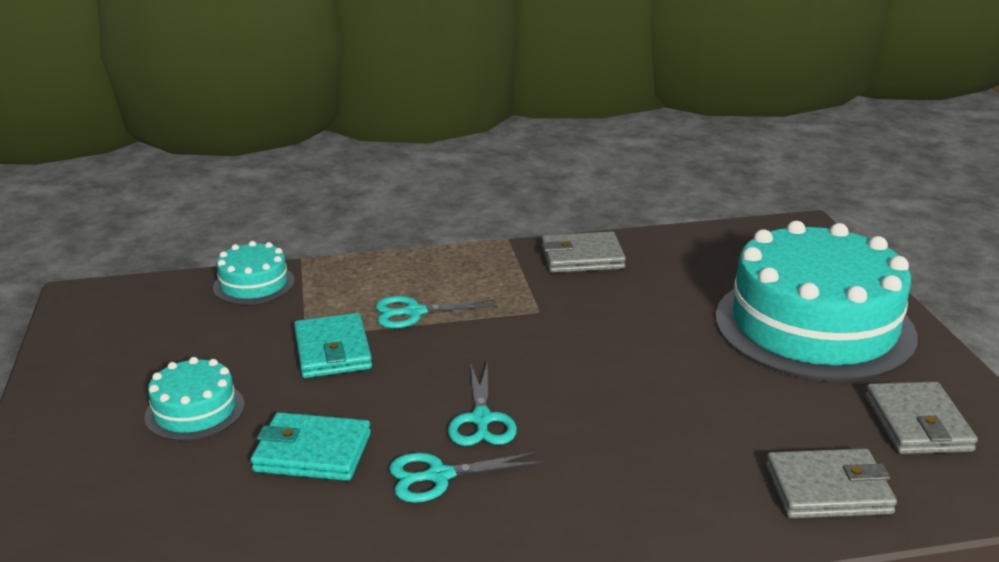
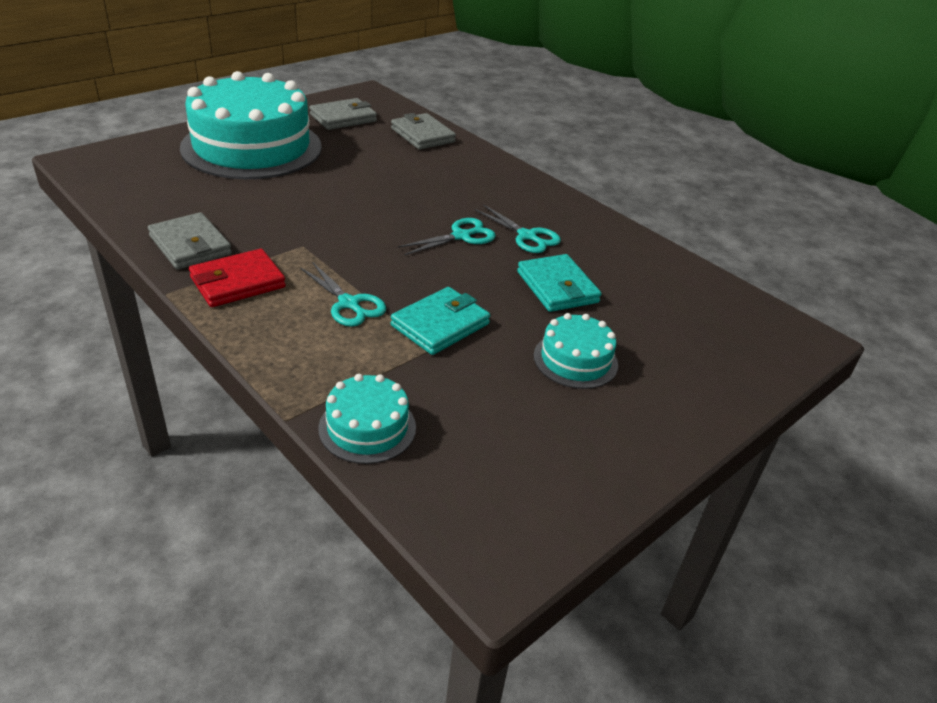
camera: 125 degrees left, 10 degrees up
none -> red wallet [189,249,286,307]

